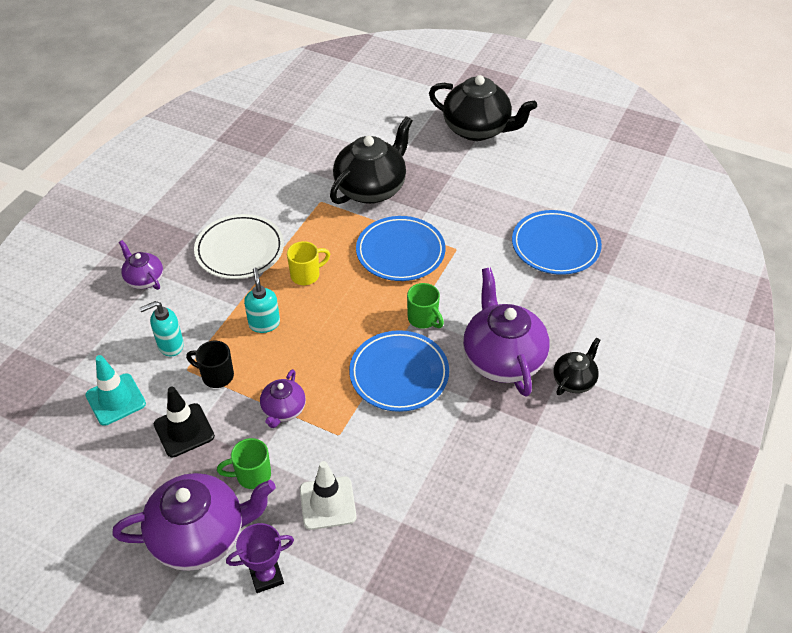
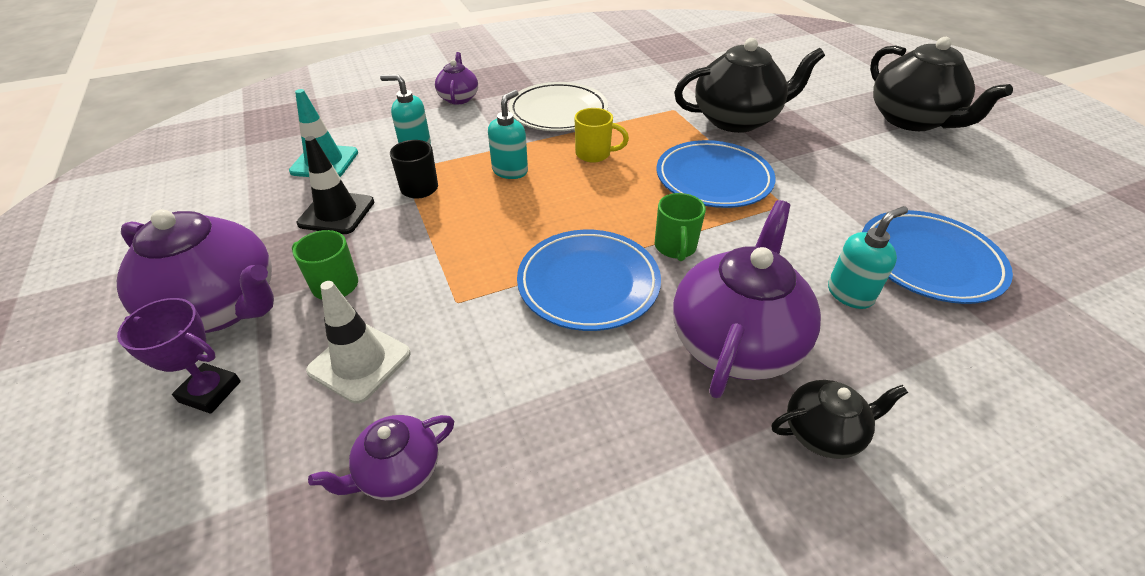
camera: 40 degrees right, 5 degrees down
purple teapot [260,369,306,428] -> purple teapot moved to [308,415,454,501]
none -> turquoise soap dispenser [828,206,908,309]

